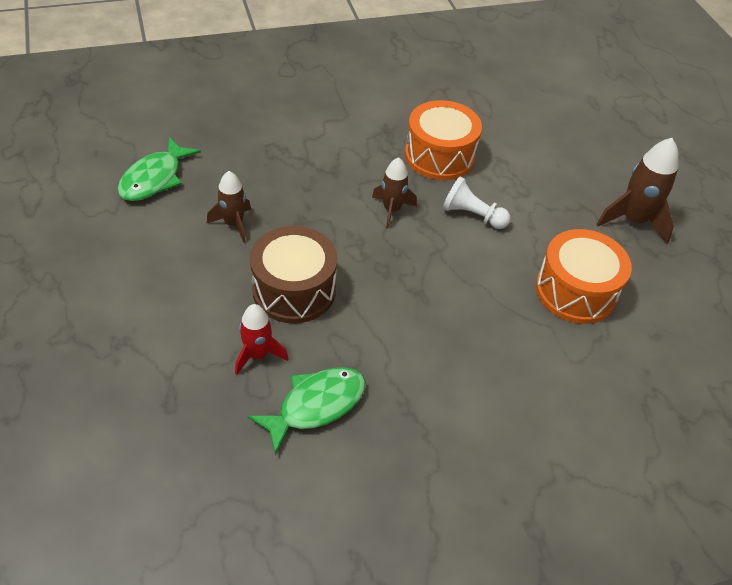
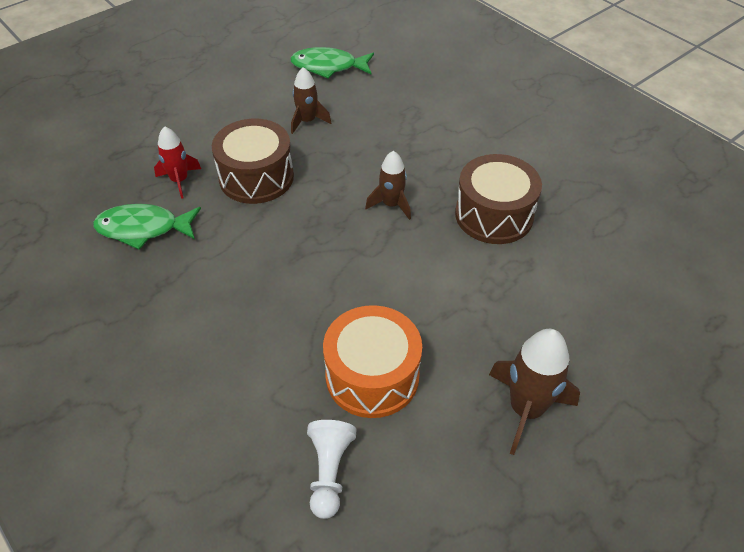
camera: 70 degrees right, 0 degrees up
green fish [248,367,366,455] -> green fish turned 150 degrees clockwise [93,204,201,250]
orange drum [405,100,482,180] -> brown drum [455,154,542,244]
white pawn [443,177,510,229] -> white pawn moved to [307,420,356,519]

